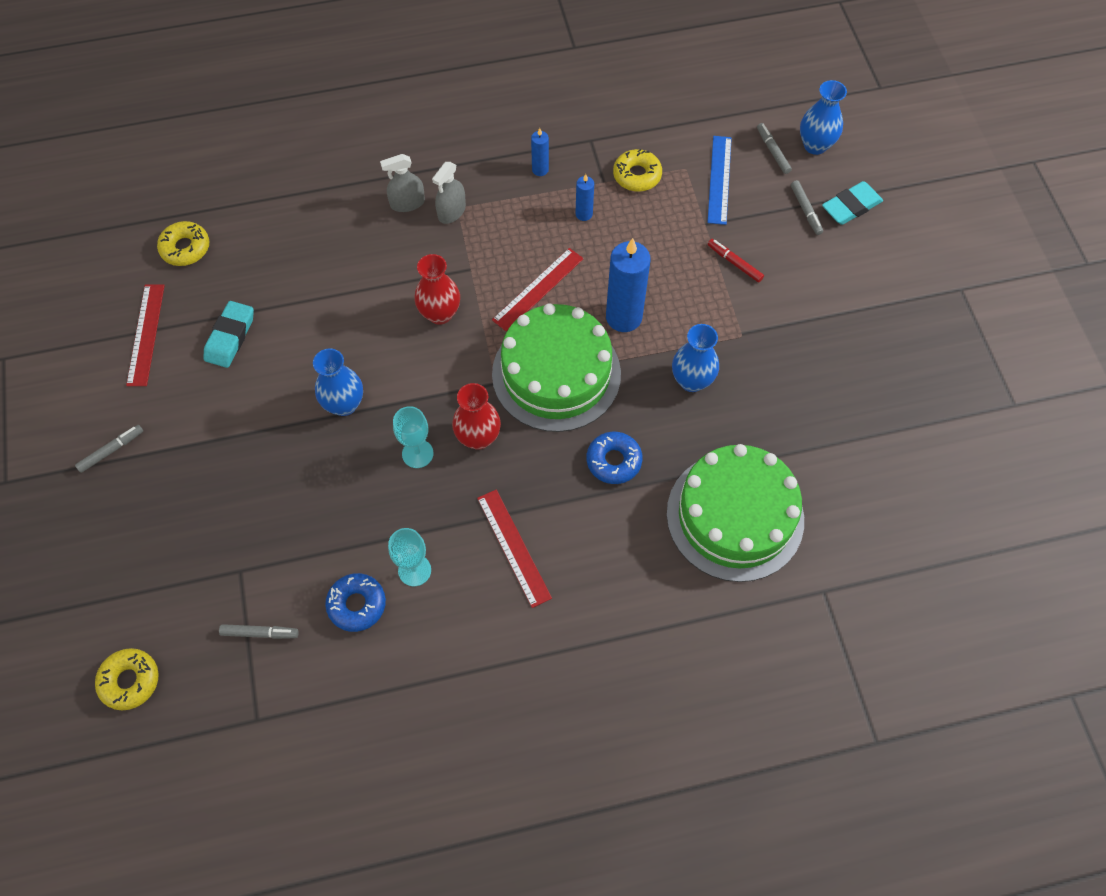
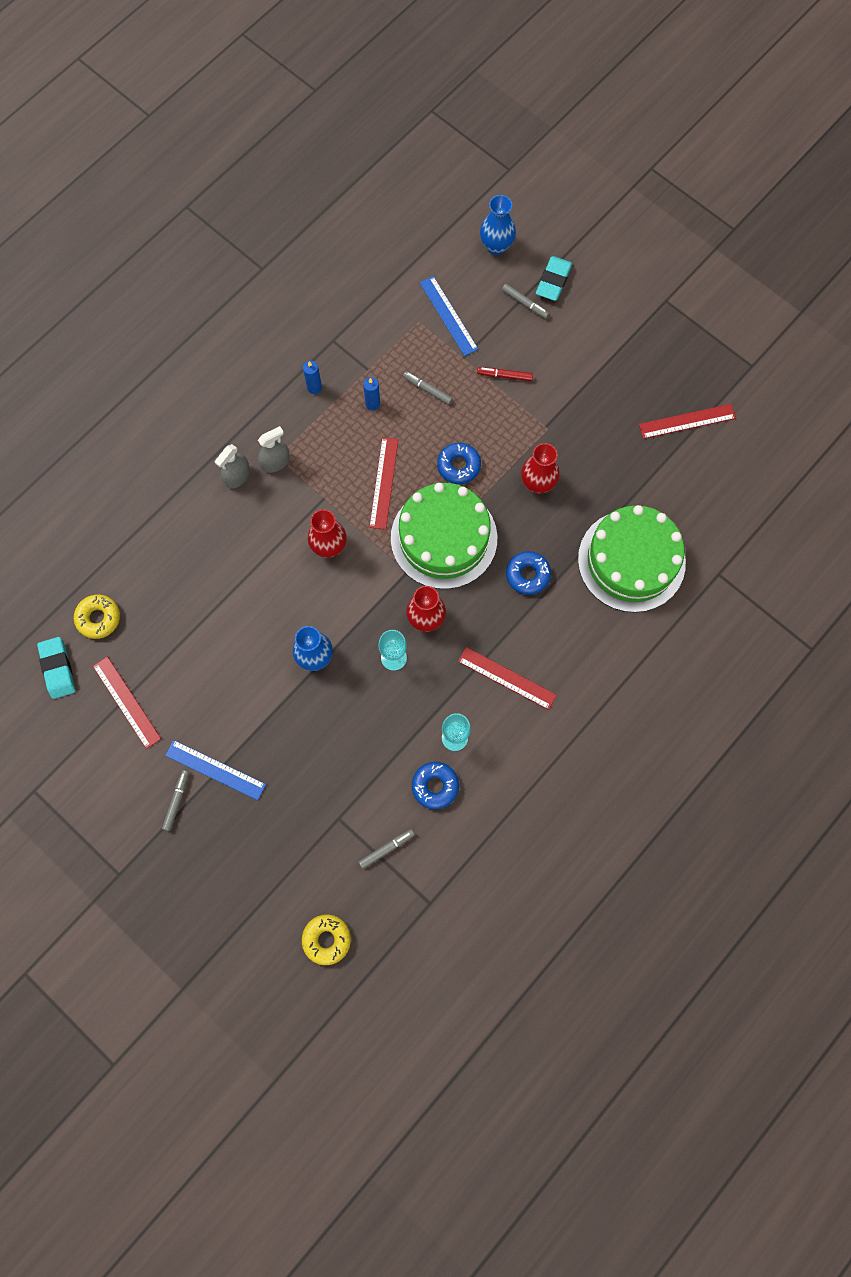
camera: 35 degrees left, 10 degrees up
turquoise eraser [203,301,254,368] -> turquoise eraser moved to [37,637,75,699]
grey spray bottle [432,162,466,224] -> grey spray bottle turned 120 degrees counterclockwise [258,426,290,473]
blue candle [606,238,651,332] -> blue donut [437,443,481,484]
yellow donut [613,149,662,192] -> none
blue vase [672,324,719,392] -> red vase [521,443,560,493]
grey marker [757,123,792,174] -> grey marker moved to [403,371,453,405]
none -> blue ruler [165,740,266,800]
none -> red ruler [639,404,736,439]

